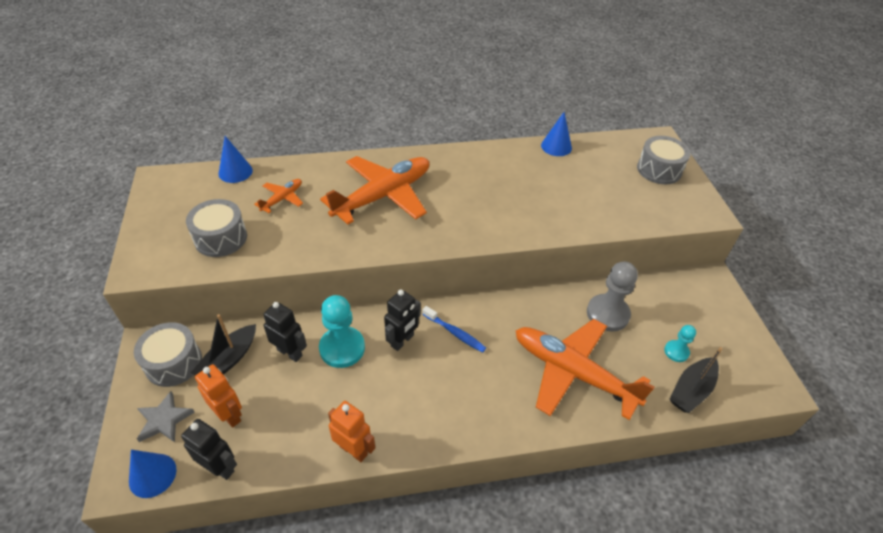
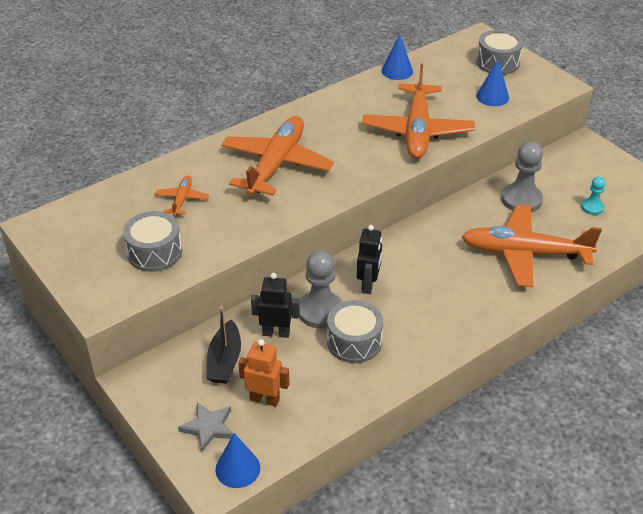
camera: 25 degrees left, 5 degrees down
grey drum [134,322,202,387] -> grey drum moved to [327,300,383,363]
black robot [181,419,237,480] -> none
blue cone [218,136,253,183] -> blue cone moved to [476,60,509,106]
turquoise pawn [319,295,365,368] -> grey pawn [299,250,342,328]
orange robot [328,401,375,462] -> none
blue toothbrush [422,306,486,353] -> none
black boat [670,347,723,413] -> none
none -> orange plane [362,64,475,159]

